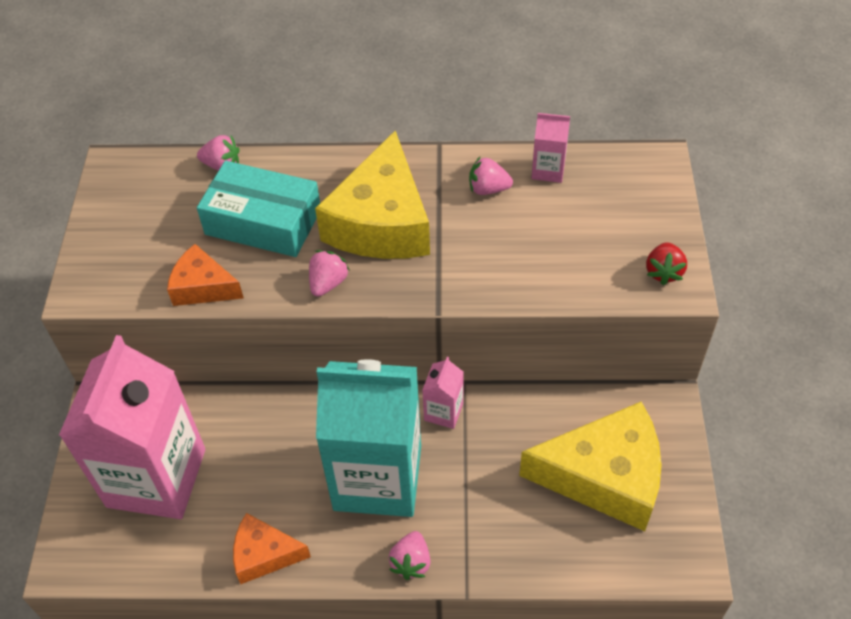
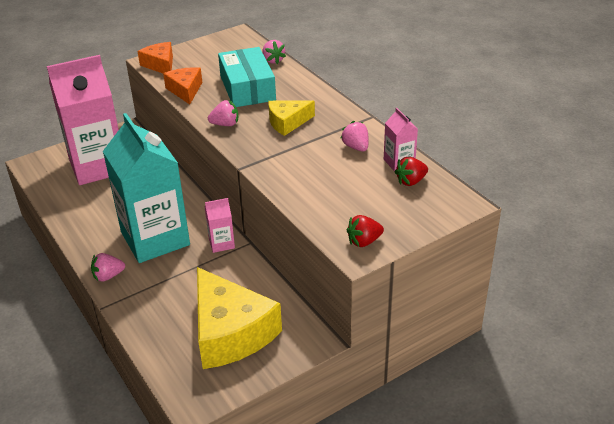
camera: 55 degrees right, 15 degrees down
orange cheese [233,513,311,584] -> orange cheese moved to [137,42,173,73]
yellow cheese [315,131,430,259] -> yellow cheese [268,100,315,136], size x0.53
none -> red strawberry [395,157,428,186]

